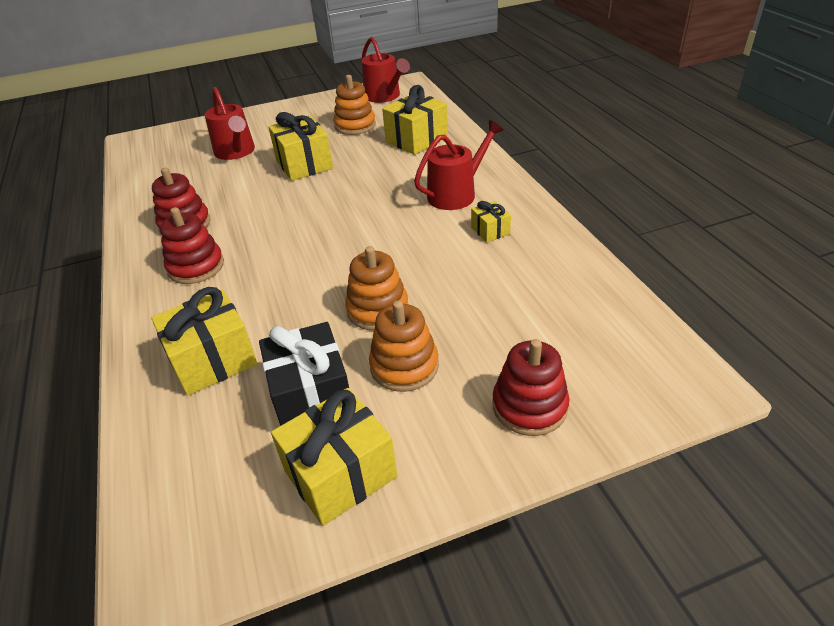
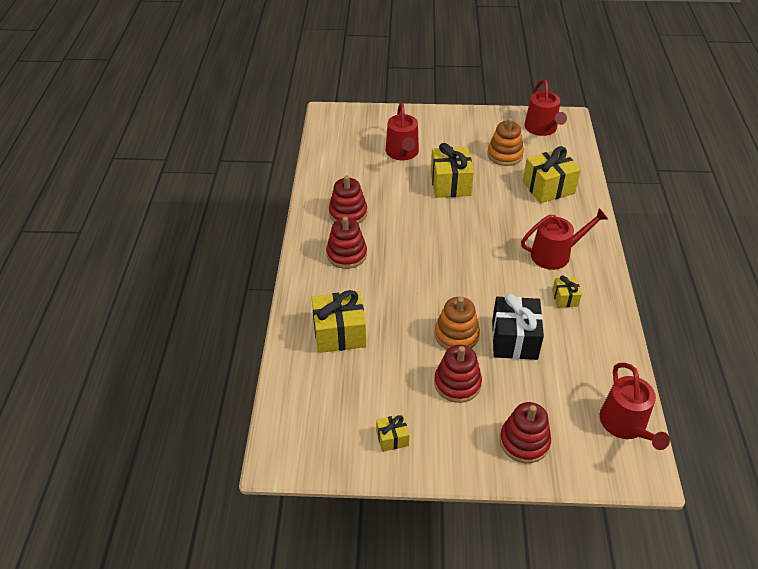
camera: 20 degrees right, 5 degrees up
black gift [259,322,349,426] -> black gift moved to [492,293,544,360]
yellow gift [271,388,397,526] -> yellow gift [376,414,409,452], size x0.52
orange stacking toy [369,301,439,392] -> red stacking toy [434,345,482,403]
none -> red watering can [600,363,670,450]

